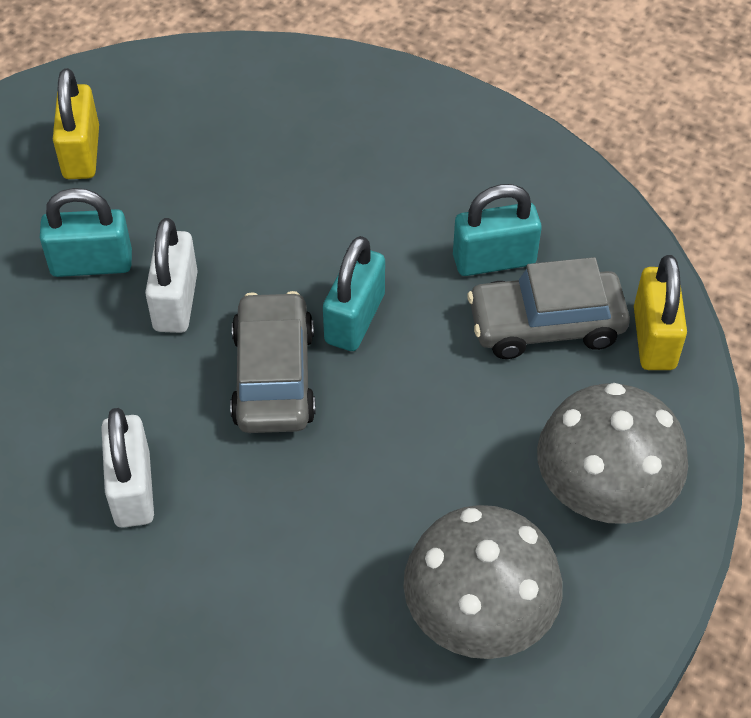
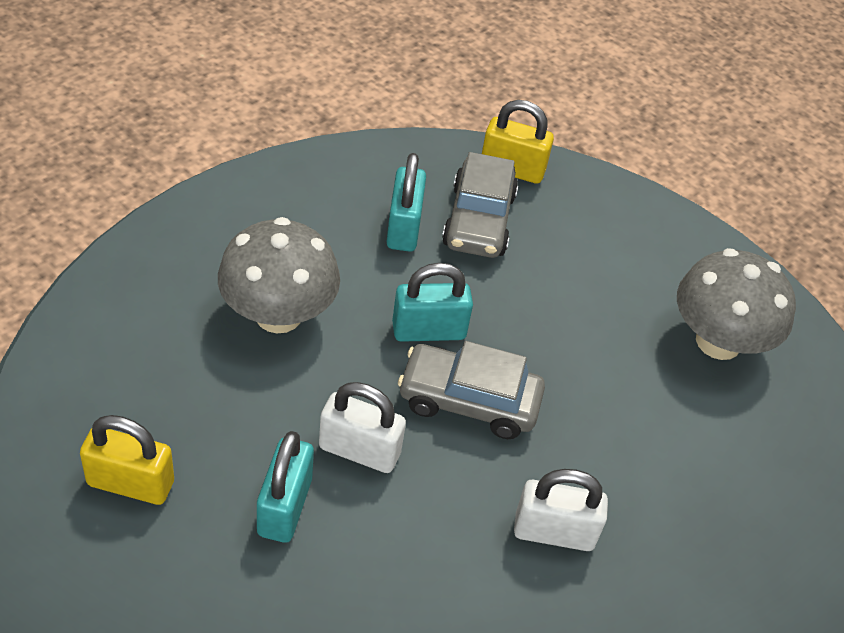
camera: 80 degrees left, 5 degrees down
turquoise padlock [323,236,385,351] -> turquoise padlock turned 45 degrees counterclockwise [392,263,473,342]
grey mushroom [537,383,688,524] -> grey mushroom moved to [218,217,340,333]

